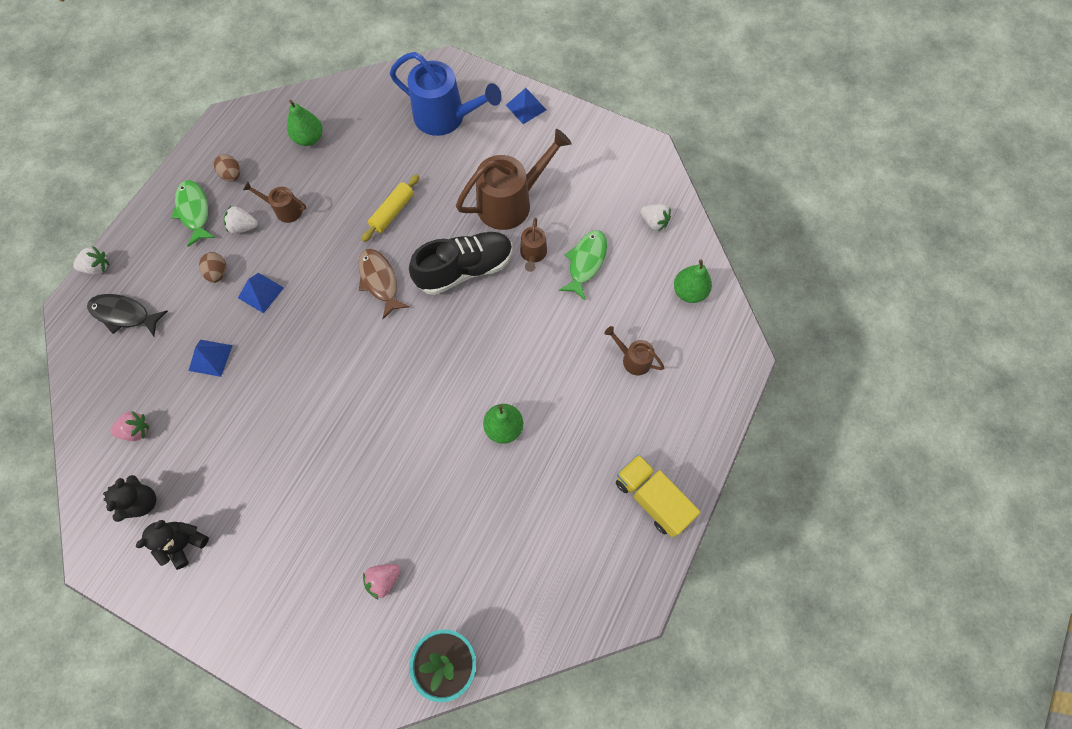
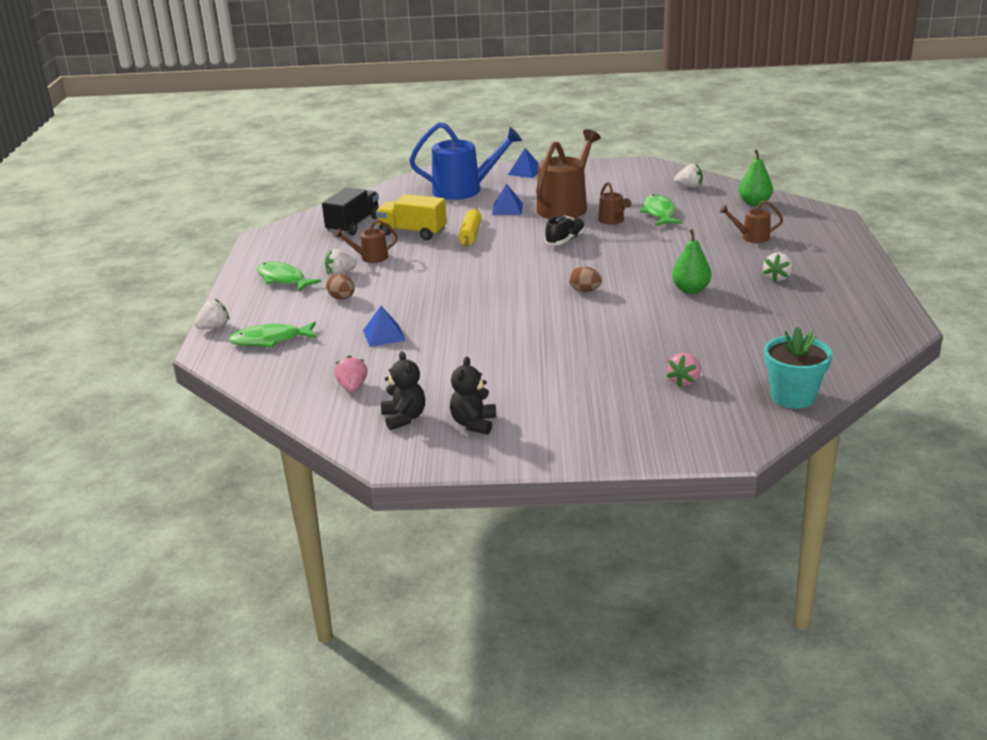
camera: 25 degrees left, 40 degrees down
black fish [87,294,168,336] -> green fish [228,322,317,348]
pink strawberry [110,411,149,441] -> pink strawberry turned 60 degrees counterclockwise [334,356,367,393]
brown egg [214,154,240,182] -> brown egg moved to [569,266,602,292]
blue pyramid [238,273,284,313] -> blue pyramid moved to [492,183,523,215]
green pear [287,100,322,146] -> black truck [322,187,379,236]
brown fish [358,249,409,319] -> none
black shoe [409,232,512,295] -> black shoe [545,215,585,245], size x0.56
yellow truck [616,454,700,537] -> yellow truck moved to [376,194,447,240]
none -> white strawberry [763,253,792,282]

